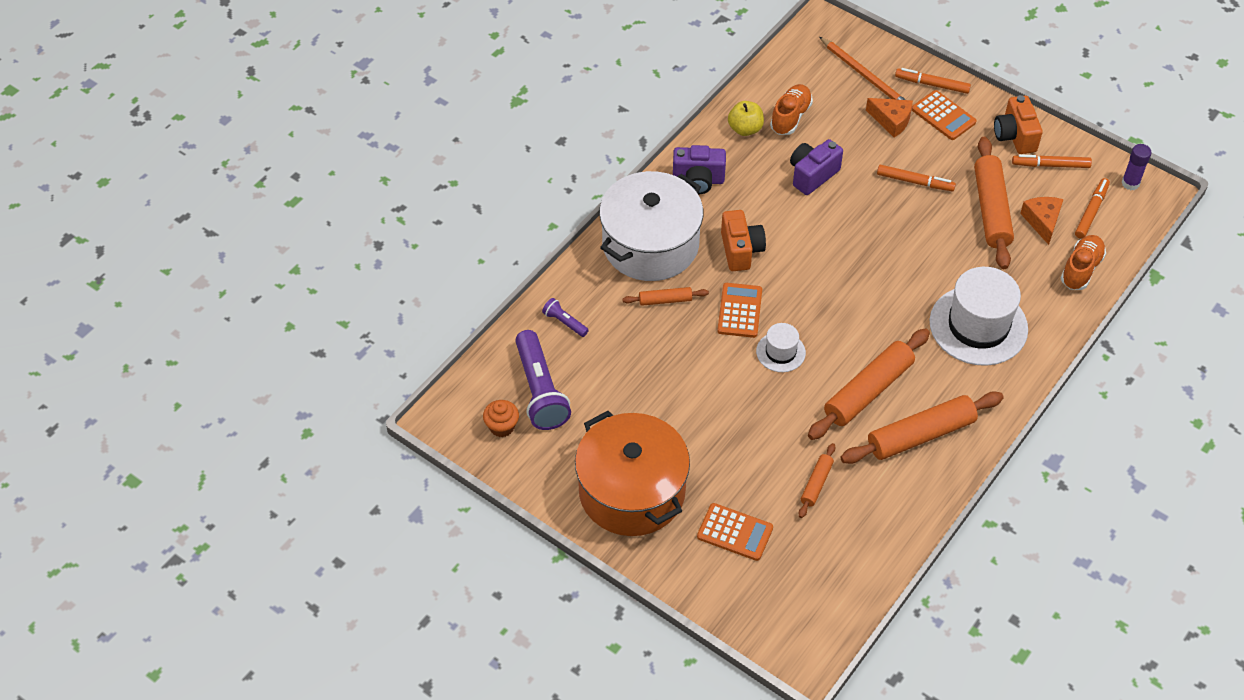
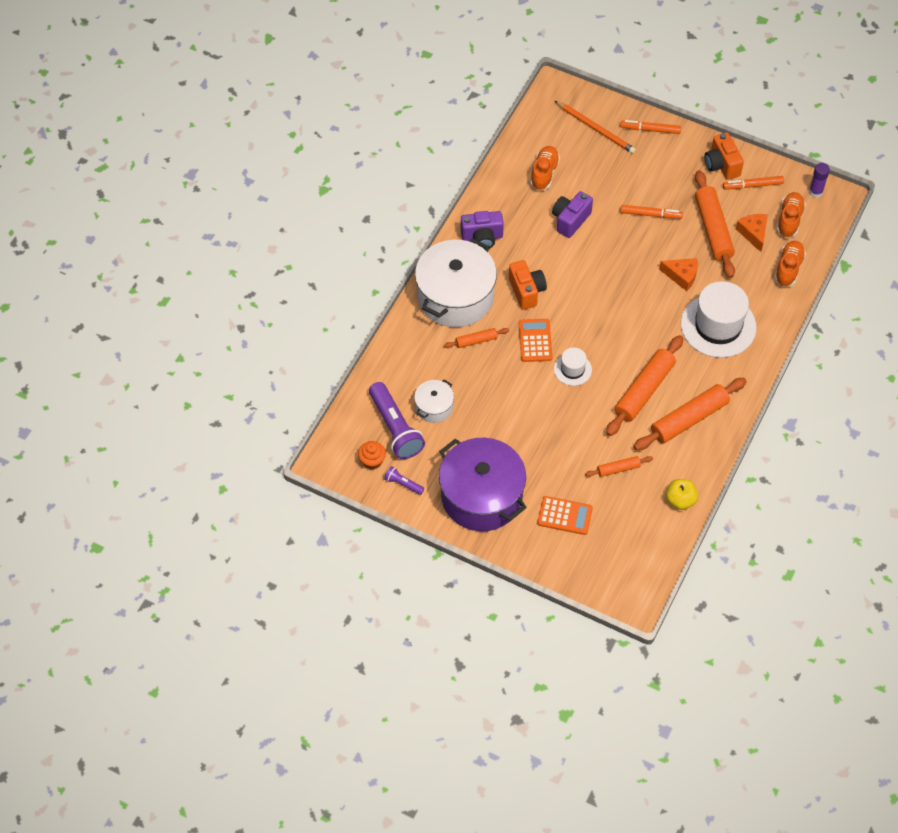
camera: 10 degrees left, 5 degrees up
purple flashlight [542,298,589,337] -> purple flashlight moved to [384,466,424,495]
orange pot [575,411,690,536] -> purple pot [439,438,527,531]
yellow apple [728,101,764,136] -> yellow apple moved to [666,479,698,510]
orange rolling pin [799,443,835,518] -> orange rolling pin turned 60 degrees clockwise [585,456,653,477]
orange cheese [866,98,913,138] -> orange cheese moved to [659,258,698,291]
orange calculator [912,90,977,140] -> none
orange marker [1075,178,1110,239] -> orange shoe [777,192,806,238]
none -> white pot [414,380,454,423]

